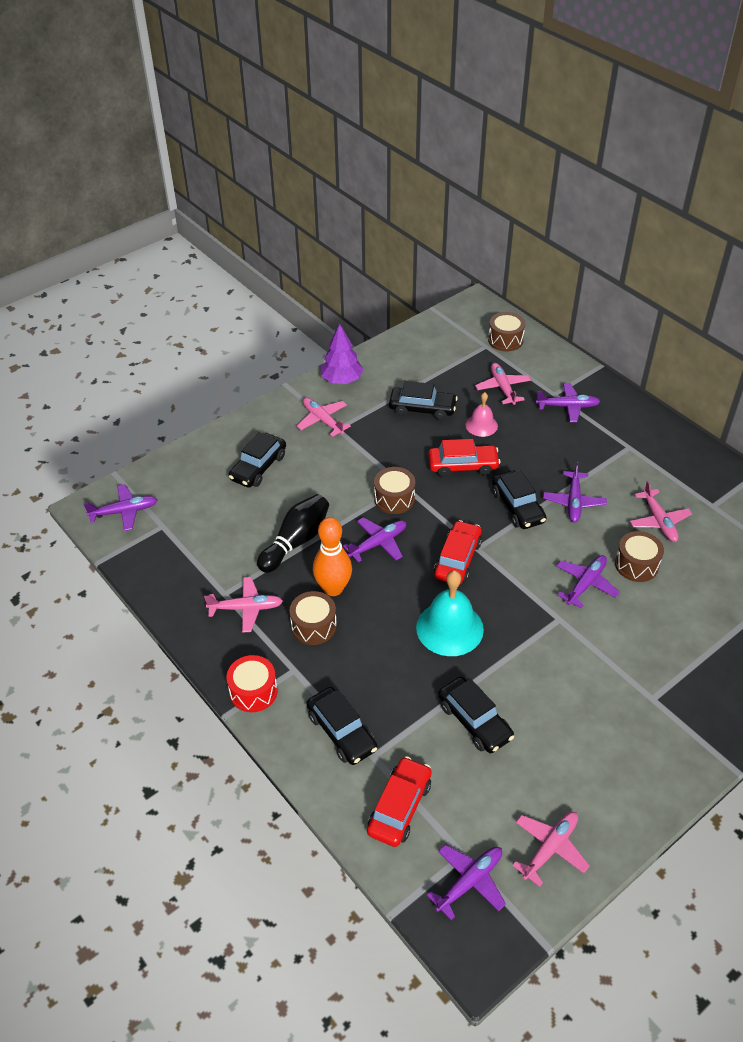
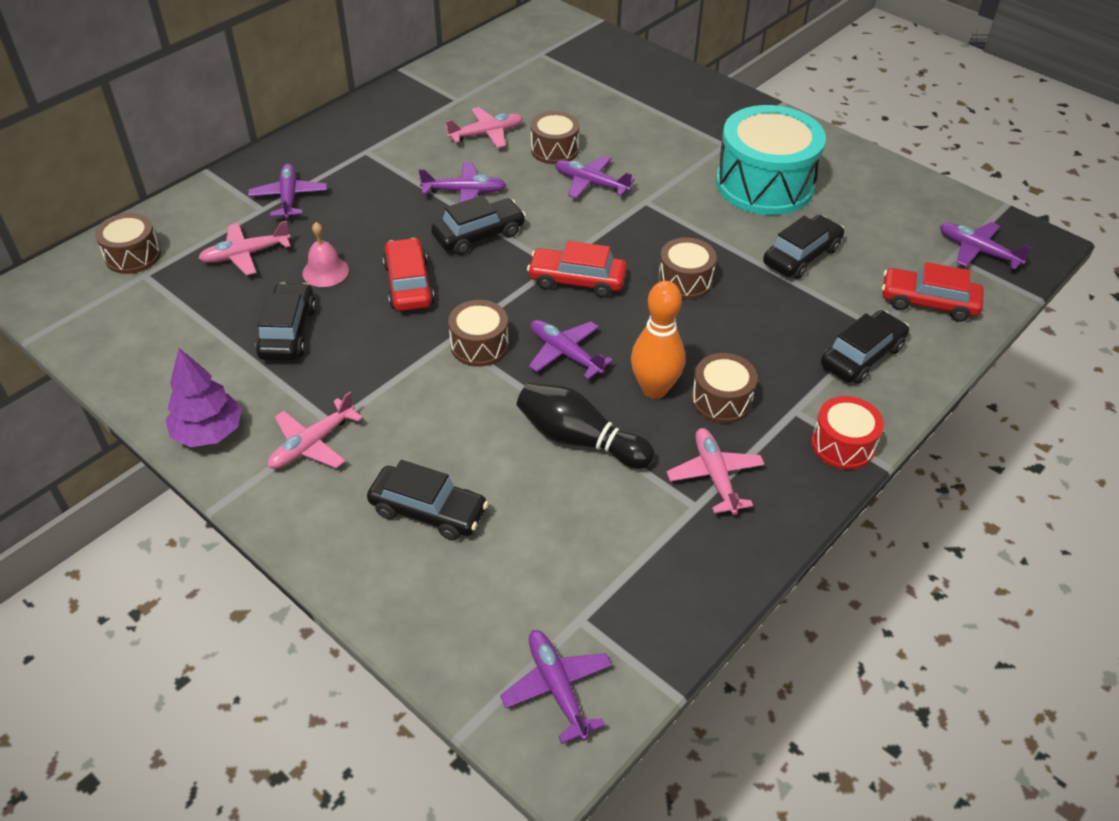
camera: 100 degrees left, 0 degrees up
turquoise bell [416,570,484,656] -> brown drum [658,237,716,300]
pink plane [512,812,590,887] -> none
none -> turquoise drum [716,105,826,215]

